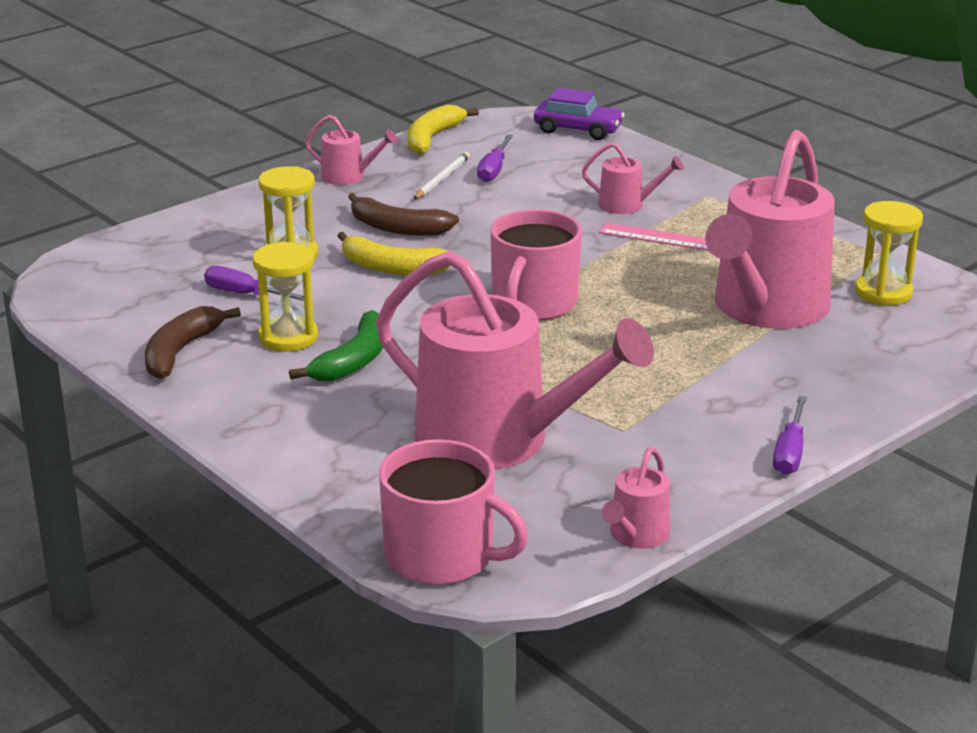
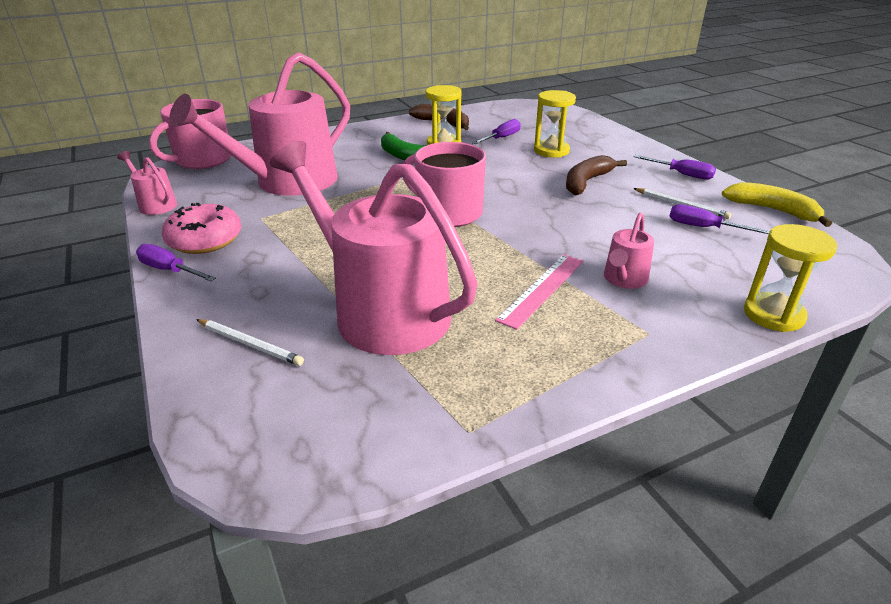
camera: 105 degrees right, 5 degrees up
pink watering can [305,115,398,185] -> purple screwdriver [634,155,716,180]
yellow banana [338,232,450,275] -> none
purple car [534,88,625,140] -> none
yellow hourglass [855,201,923,305] -> yellow hourglass moved to [744,224,837,332]
none -> pink donut [162,203,241,254]
none -> white pencil [196,319,304,366]

